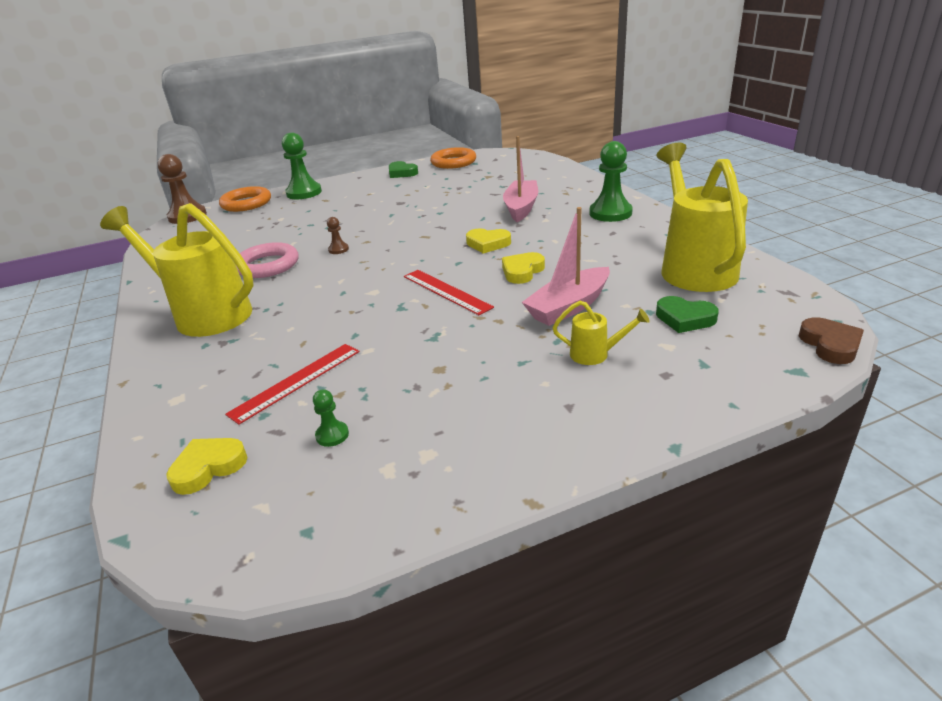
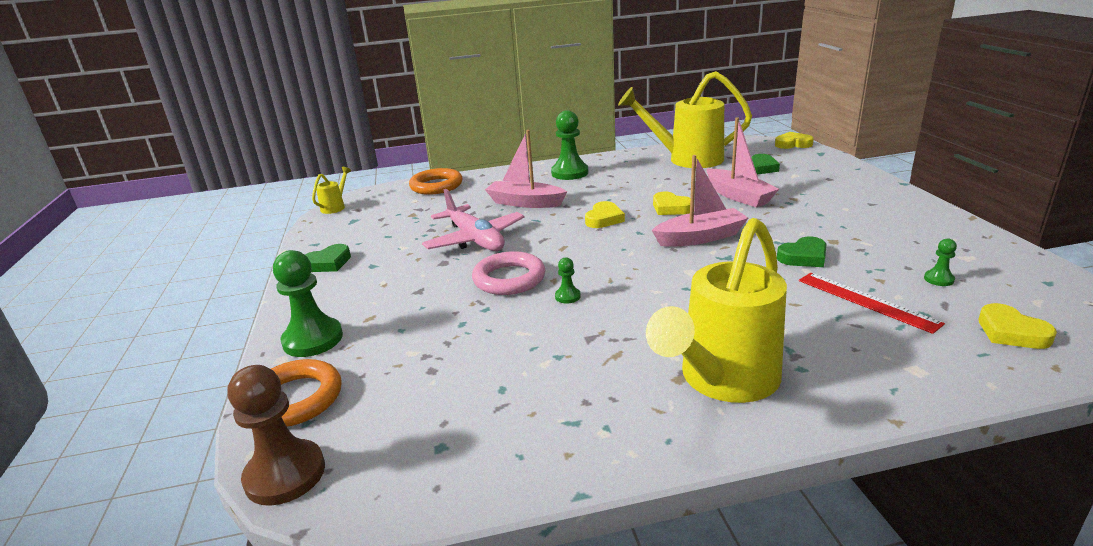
camera: 80 degrees left, 5 degrees down
pink ring [236,242,298,278] -> pink ring moved to [472,251,545,295]
brown pawn [327,217,349,254] -> green pawn [555,257,581,303]
red ruler [404,270,494,315] -> pink boat [652,155,748,247]
orange ring [430,147,476,169] -> orange ring moved to [409,168,463,195]
yellow watering can [553,301,650,365] -> yellow watering can moved to [312,167,351,214]
brown heart [799,317,864,364] -> yellow heart [775,132,814,149]
none -> pink plane [422,189,524,251]
none -> green heart [777,237,827,267]

